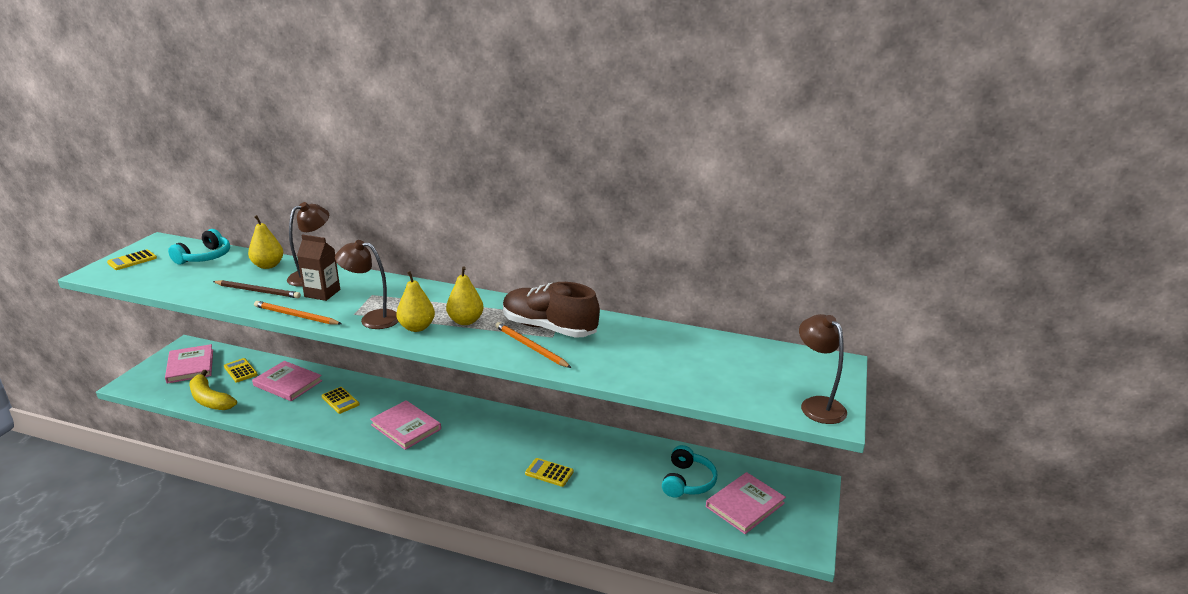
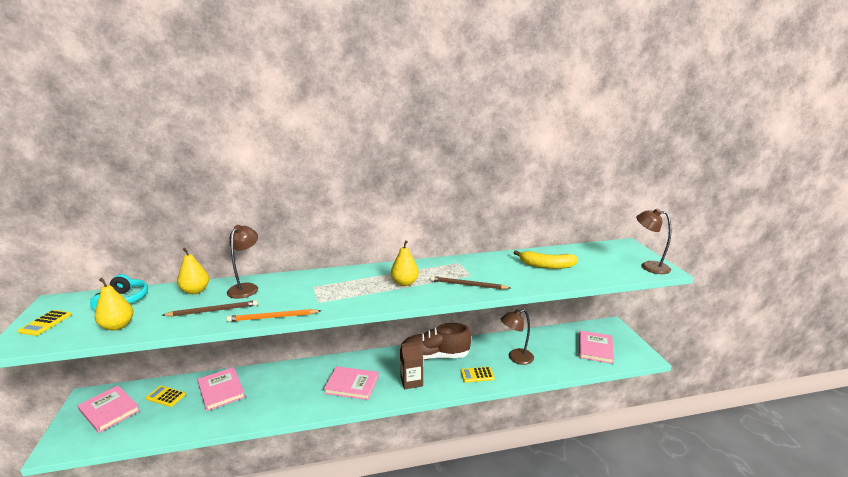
camera: 30 degrees left, 5 degrees down
yellow banana [190,370,237,410] -> yellow banana moved to [514,250,578,269]
pink book [252,361,323,401] -> pink book turned 60 degrees clockwise [198,367,245,411]
brown carton [297,234,340,301] -> brown carton moved to [400,341,423,389]
yellow calculator [321,387,360,414] -> none
brown lamp [335,240,399,329] -> brown lamp moved to [501,309,534,365]
yellow pear [396,271,435,332] -> yellow pear moved to [94,278,133,331]
orange pencil [495,322,571,368] -> brown pencil [430,276,510,289]
brown shoe [503,282,600,338] -> brown shoe moved to [400,323,471,360]
turquoise headphones [662,445,717,498] -> none

